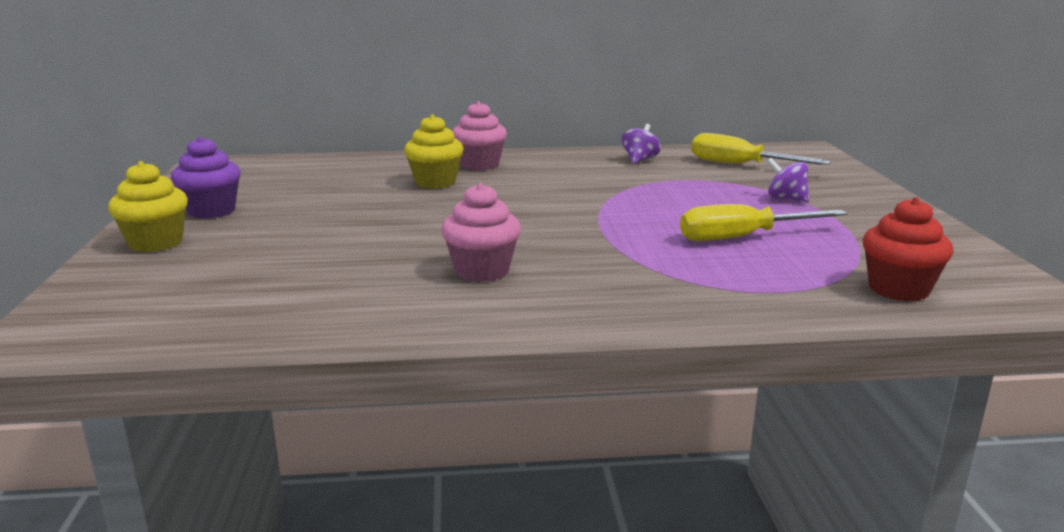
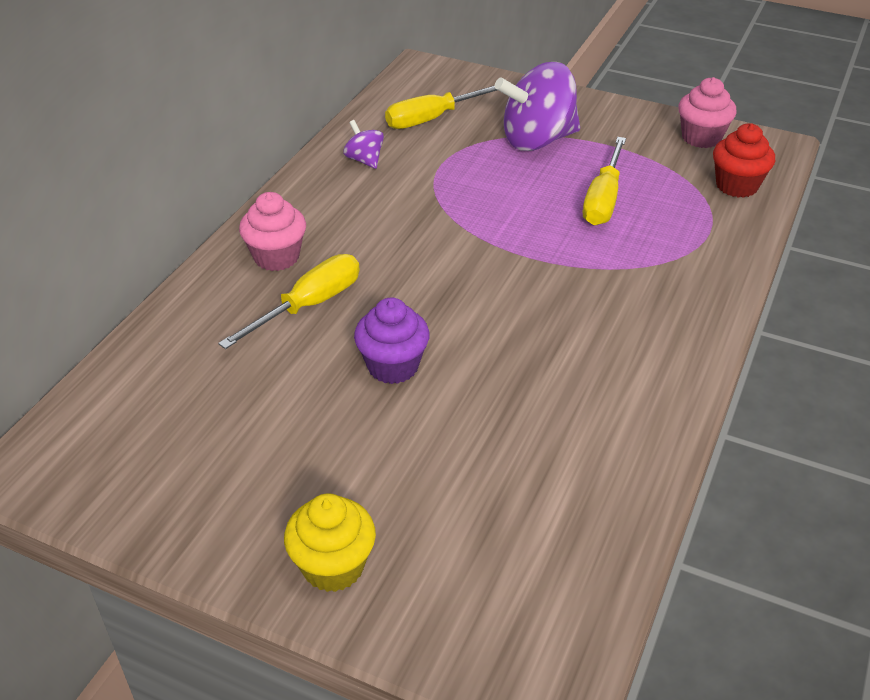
camera: 60 degrees left, 20 degrees up
purple cupcake [171,136,241,219] -> purple cupcake moved to [354,298,430,384]
yellow cupcake [404,114,464,189] -> yellow screwdriver [218,254,360,349]
pink cupcake [441,183,521,282] -> pink cupcake moved to [678,77,737,148]
purple spinning top [767,158,809,203] -> purple spinning top [495,62,580,151], size x2.14

